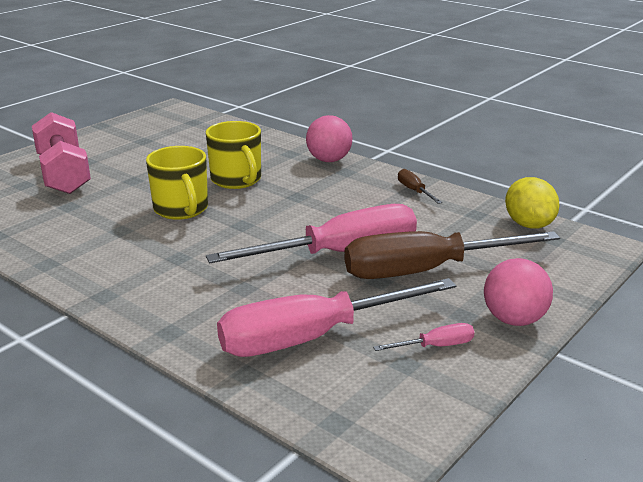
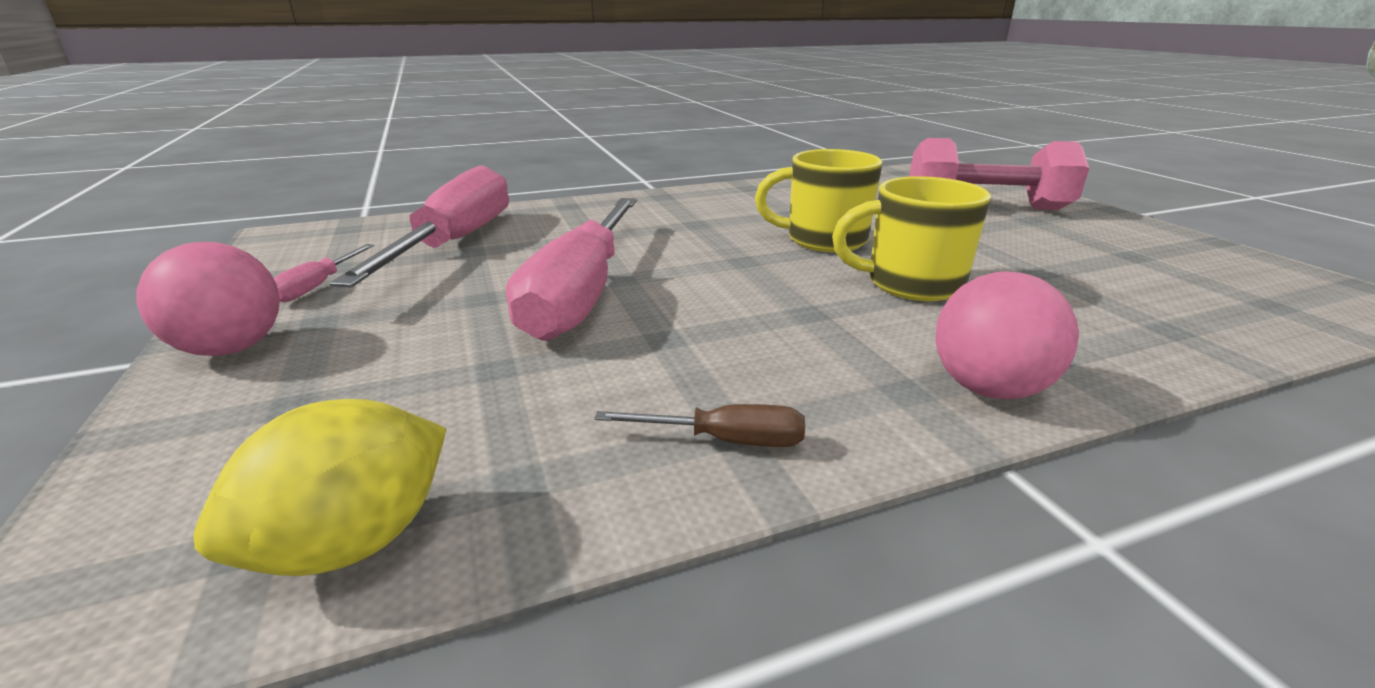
camera: 120 degrees right, 0 degrees up
brown screwdriver [344,231,560,279] -> none
yellow lemon [505,177,560,229] -> yellow lemon turned 60 degrees counterclockwise [193,399,447,576]

